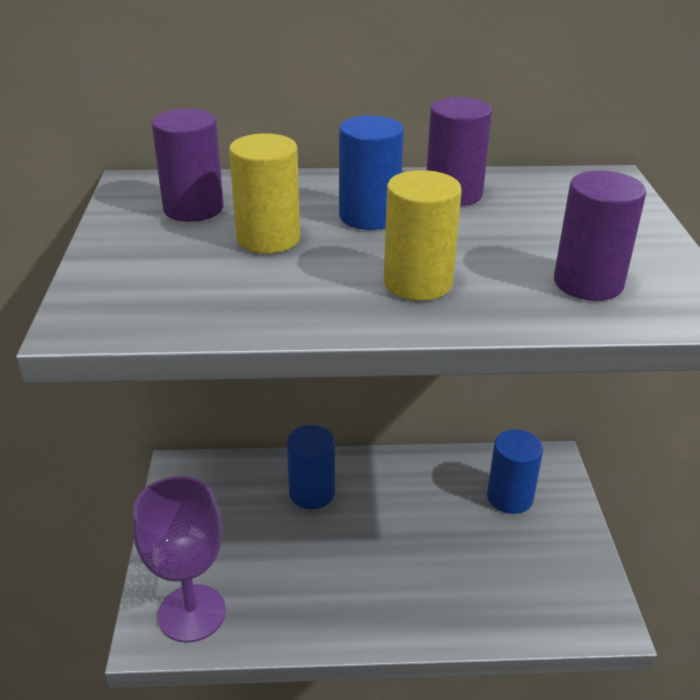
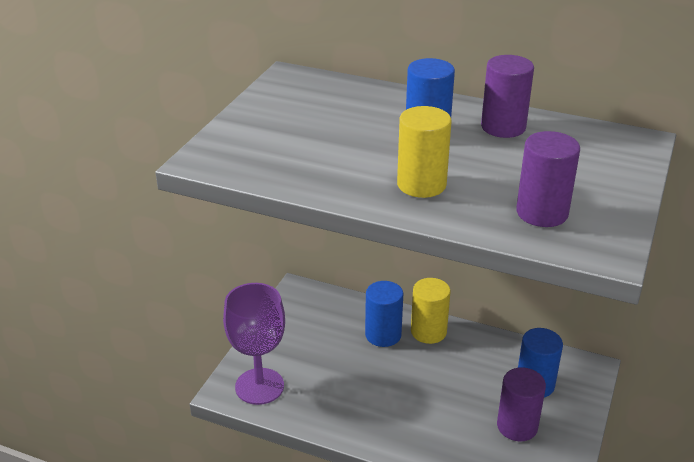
camera: 25 degrees right, 0 degrees up
purple cylinder [151,109,224,222] -> purple cylinder moved to [497,367,546,441]
yellow cylinder [229,133,300,253] -> yellow cylinder moved to [411,278,451,344]

